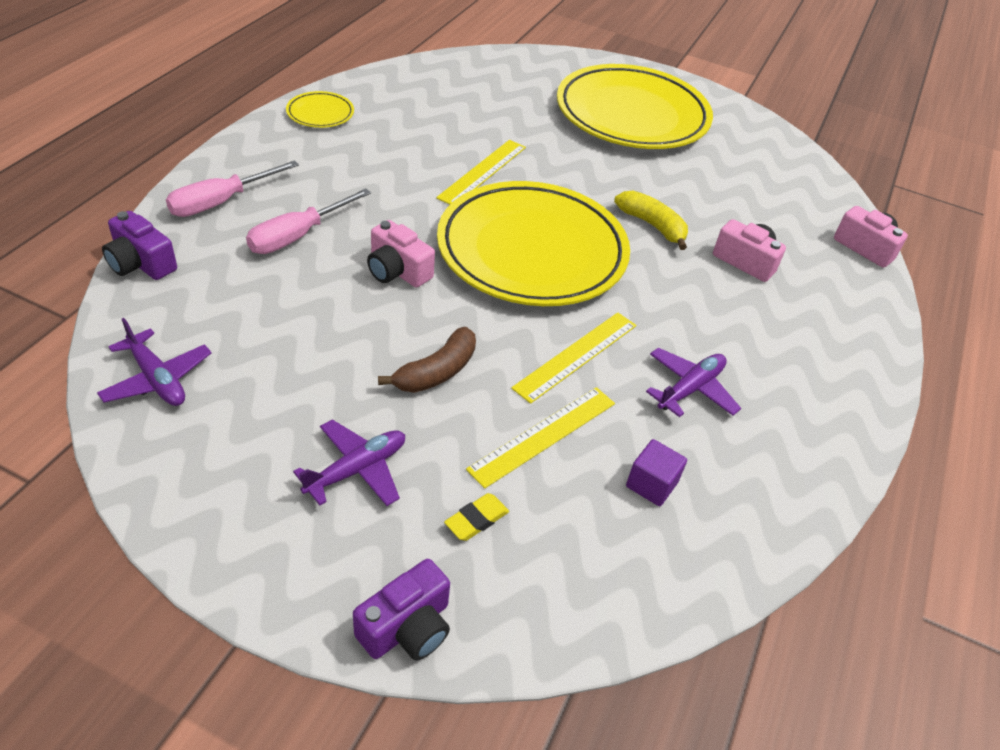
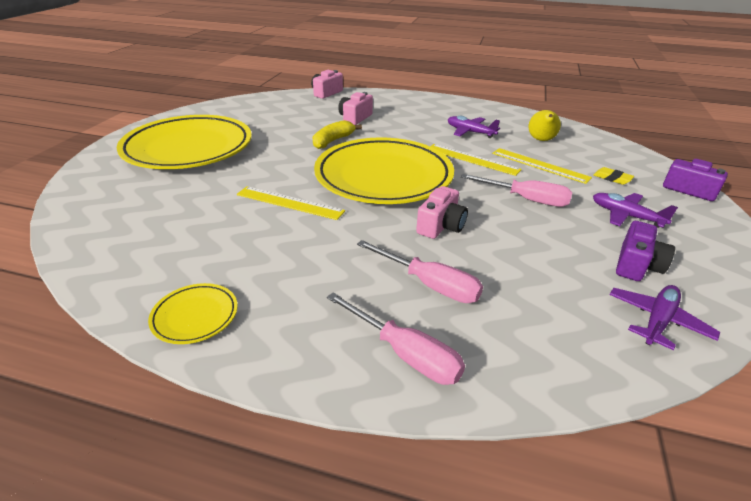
camera: 95 degrees left, 10 degrees down
purple camera [102,211,177,280] -> purple camera moved to [616,221,675,281]
brown banana [378,327,476,393] -> pink screwdriver [461,174,572,207]
purple cube [626,439,687,506] -> yellow pear [528,110,561,141]

